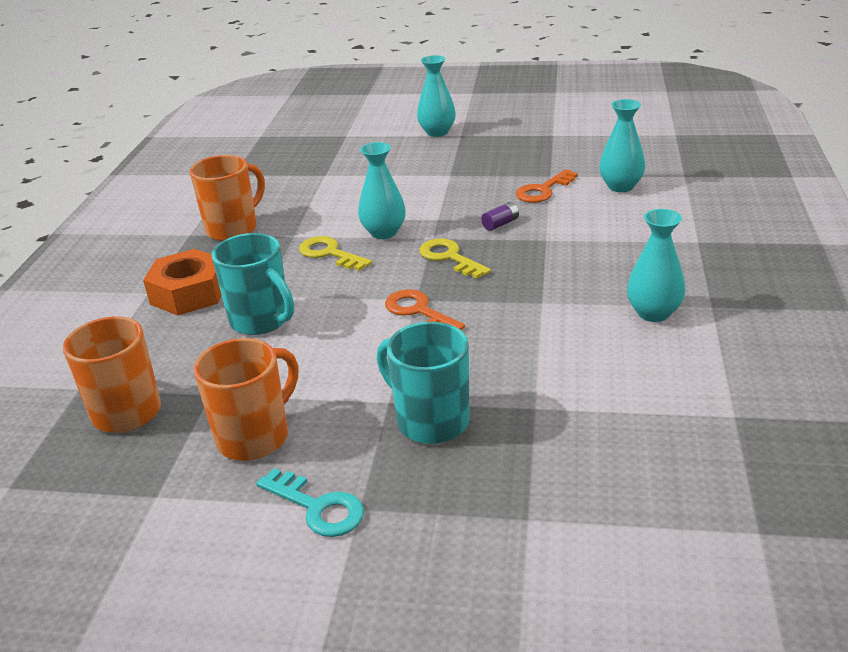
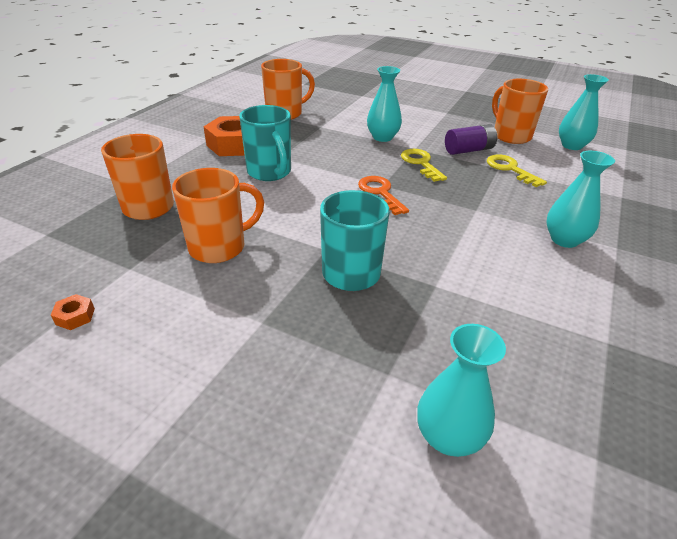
camera: 15 degrees right, 5 degrees up
turquoise key [256,468,364,537] -> none
yellow key [299,236,372,271] -> yellow key moved to [487,154,547,187]
turquoise vase [417,55,456,137] -> turquoise vase moved to [417,324,506,457]
purple battery [481,202,519,231] -> purple battery [445,124,497,155], size x1.73
orange key [516,169,578,203] -> orange mug [492,79,548,144]
none -> orange nut [51,294,95,330]

